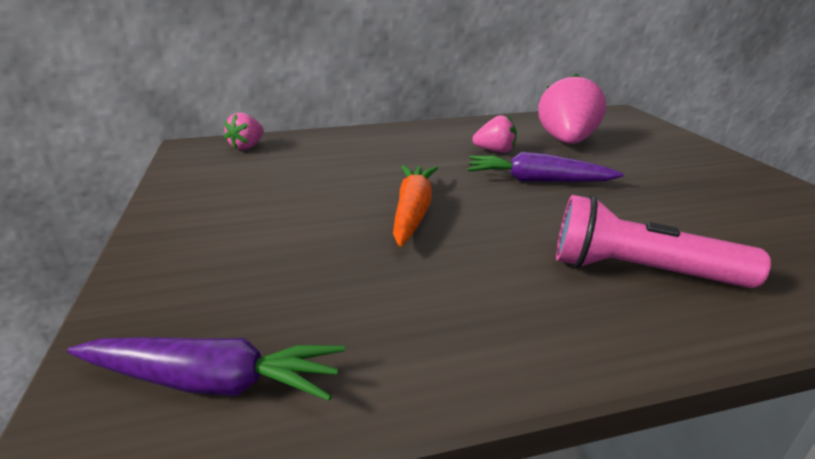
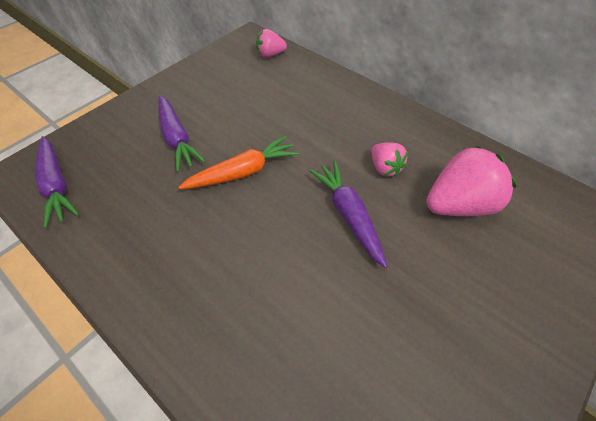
camera: 55 degrees right, 25 degrees up
pink flashlight [556,195,771,288] -> none
none -> purple carrot [159,95,206,172]

